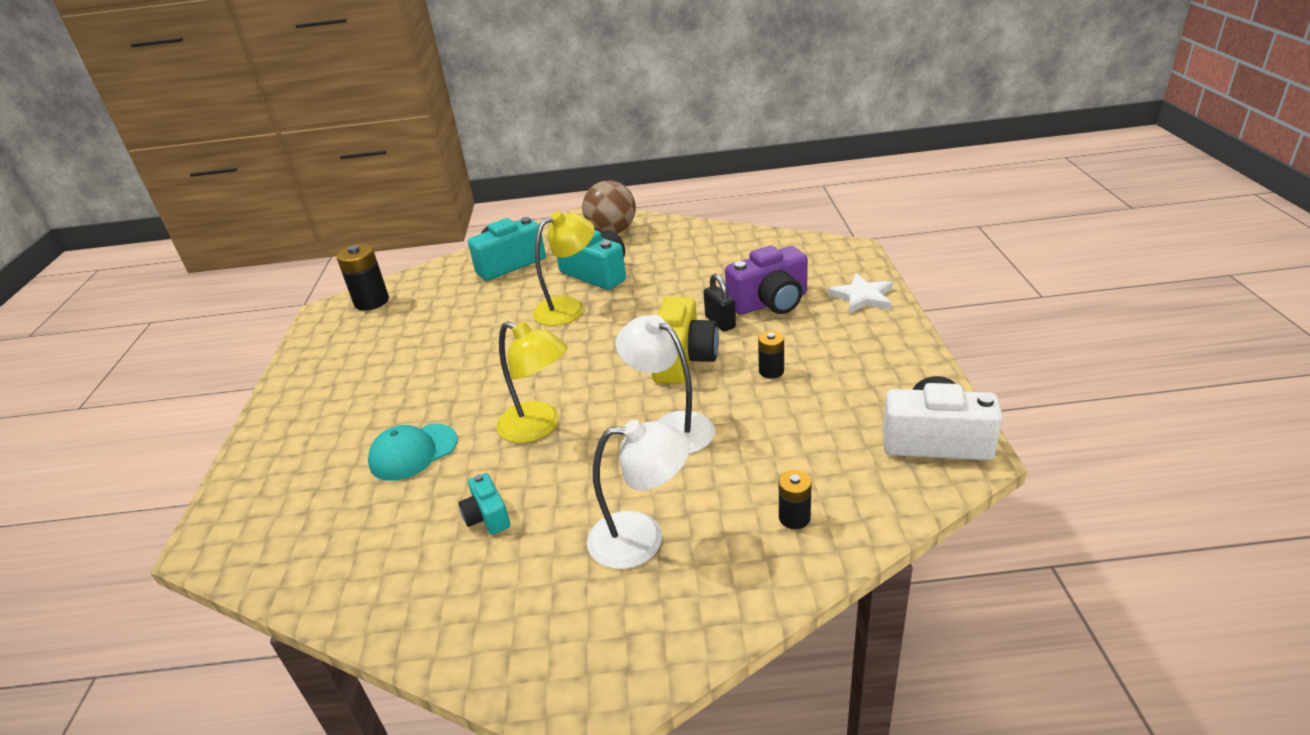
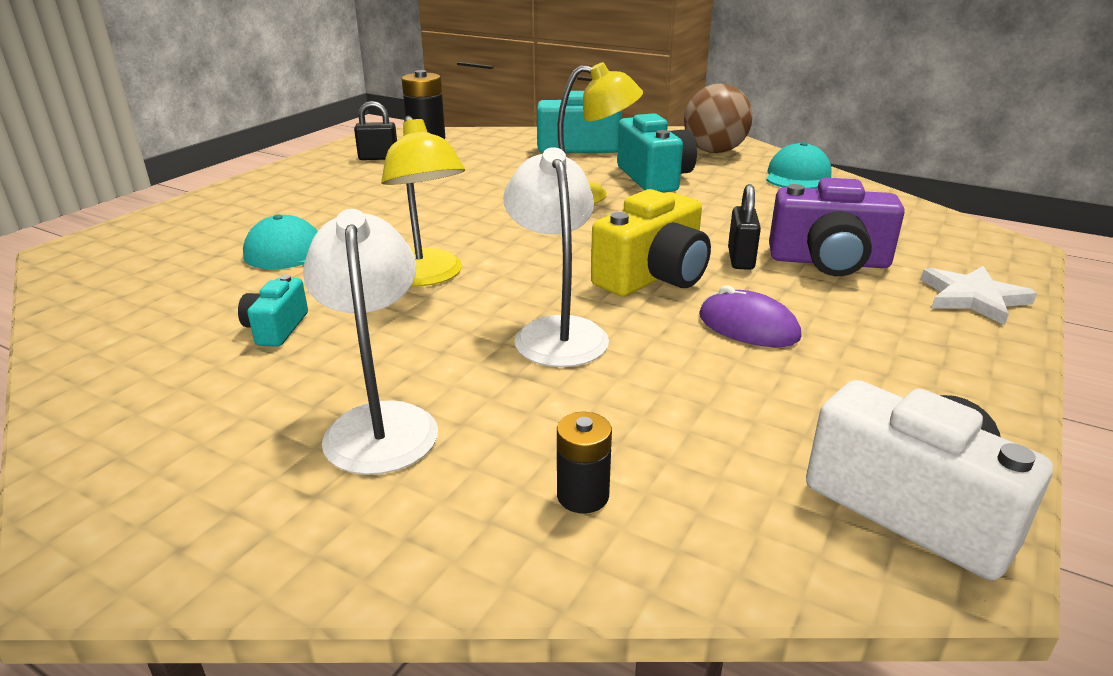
camera: 30 degrees right, 5 degrees down
white lamp [587,420,690,569] -> white lamp turned 135 degrees counterclockwise [303,209,438,475]
black battery [758,331,784,379] -> purple mouse [699,285,801,347]
none -> black padlock [354,101,397,160]
none -> turquoise cap [766,142,831,189]

